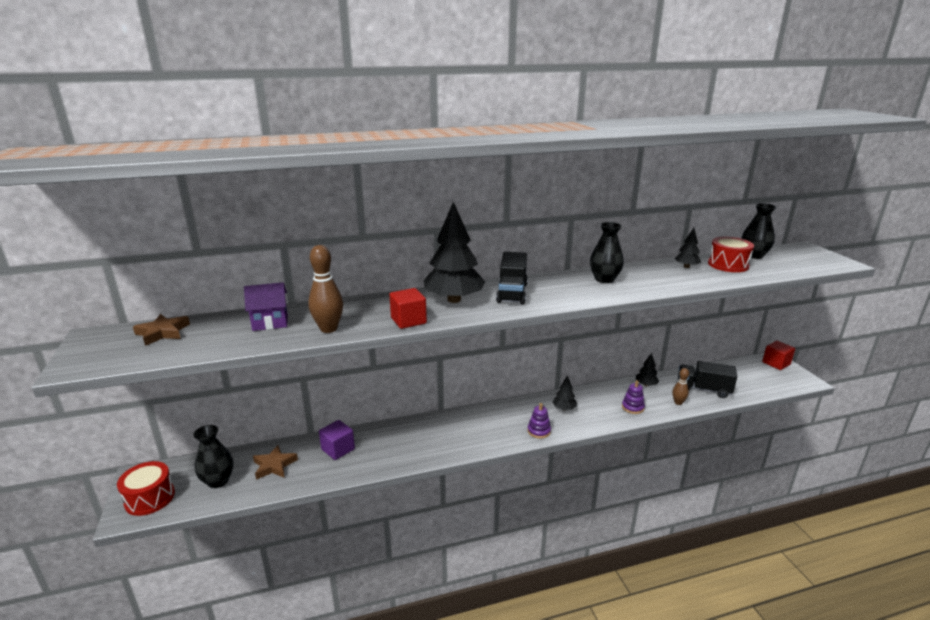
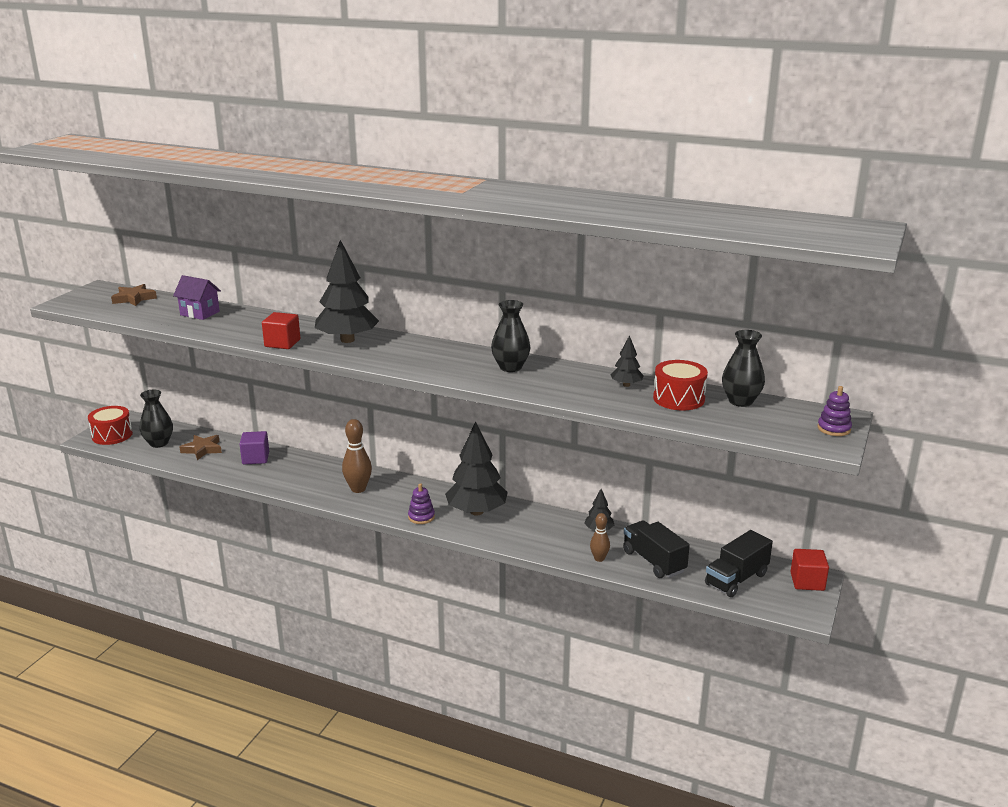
camera: 40 degrees right, 0 degrees up
brown bowling pin [308,245,343,333] -> brown bowling pin moved to [342,419,372,493]
black truck [496,252,528,304] -> black truck moved to [705,530,773,597]
black tree [553,375,577,410] -> black tree [445,421,508,516], size x2.13
purple stacking toy [622,380,645,414] -> purple stacking toy moved to [818,386,852,436]

